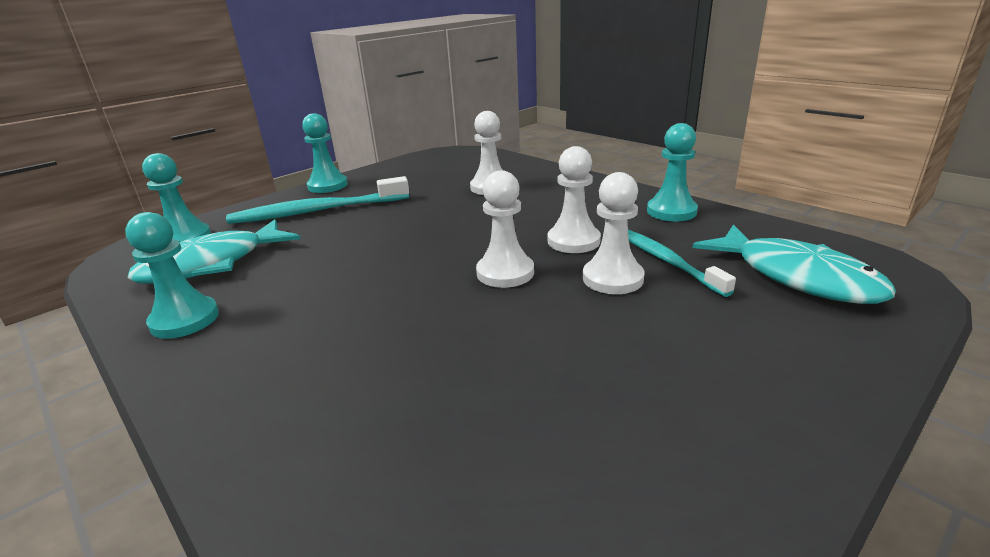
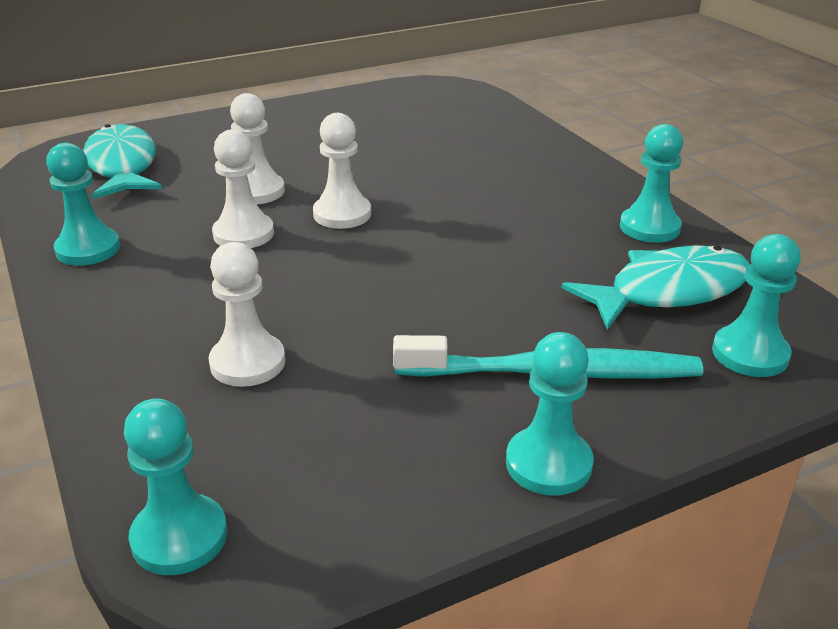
camera: 165 degrees left, 5 degrees up
turquoise toothbrush [628,230,736,297] -> none
none -> turquoise pawn [124,399,227,575]

